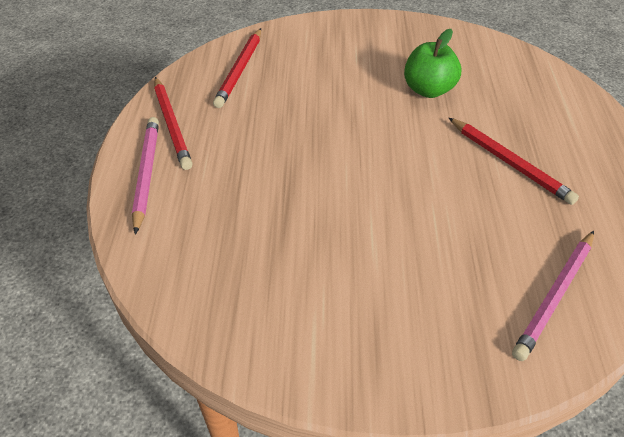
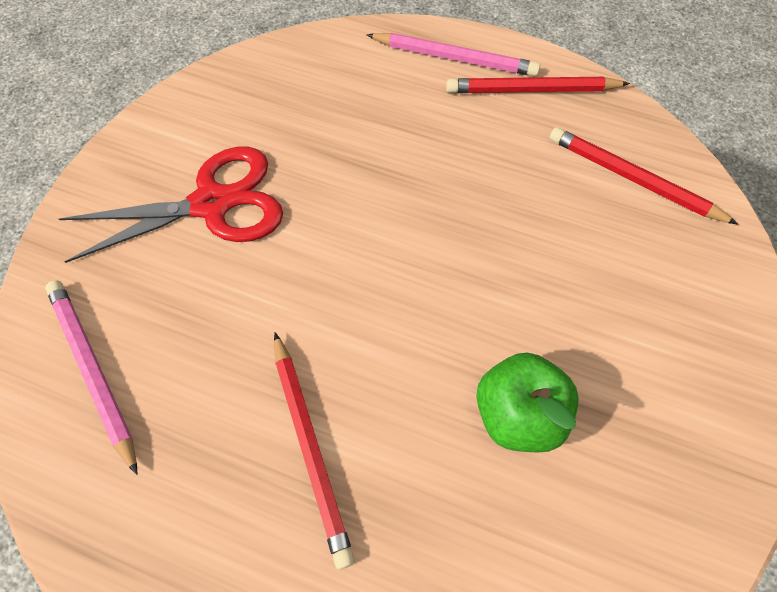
camera: 110 degrees right, 15 degrees up
red pencil [449,118,579,205] -> red pencil turned 90 degrees counterclockwise [274,332,355,570]
none -> red scissors [59,147,283,263]

